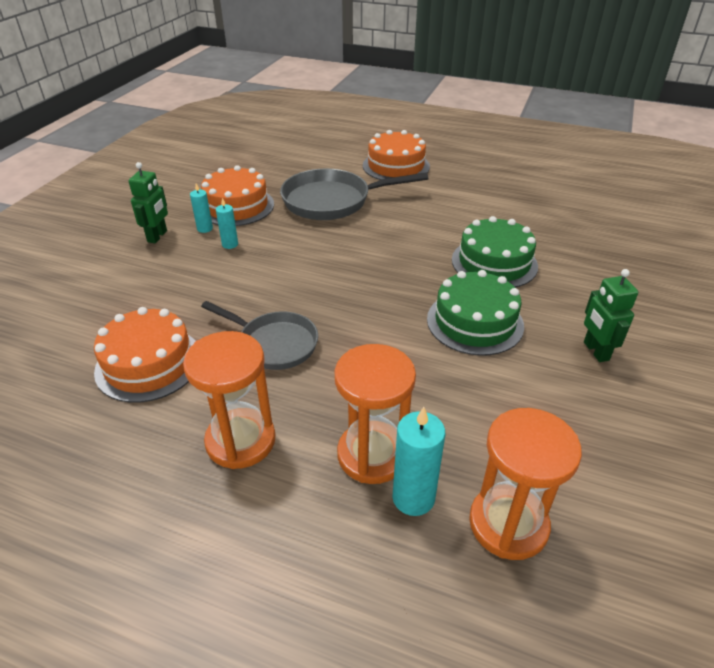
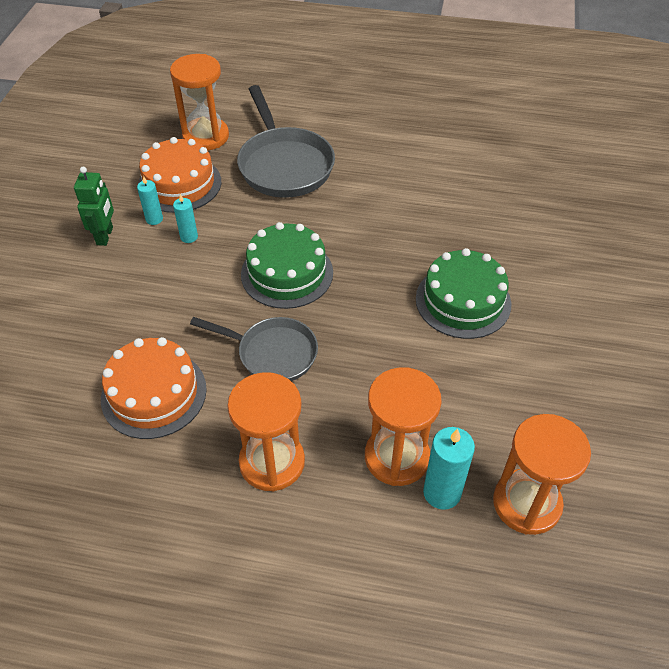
camera: 10 degrees left, 10 degrees up
grey pan [280,168,428,220] -> grey pan turned 90 degrees counterclockwise [237,85,335,198]
orange cake [363,130,430,180] -> none
green cake [452,216,538,288] -> green cake moved to [241,222,333,309]
green robot [584,269,638,362] -> none
none -> orange hourglass [170,54,229,151]

